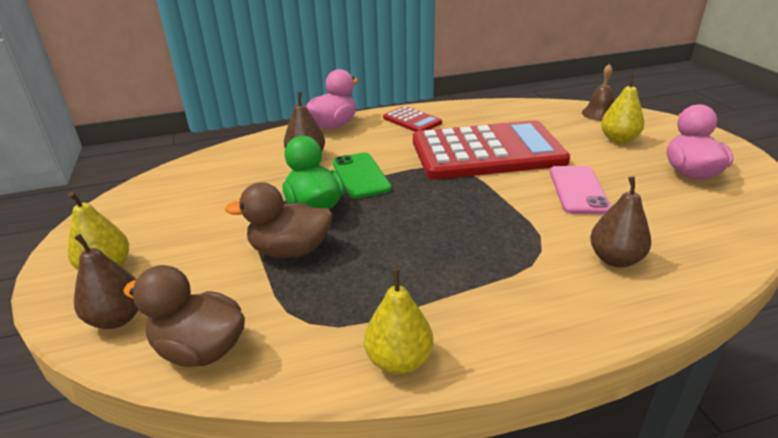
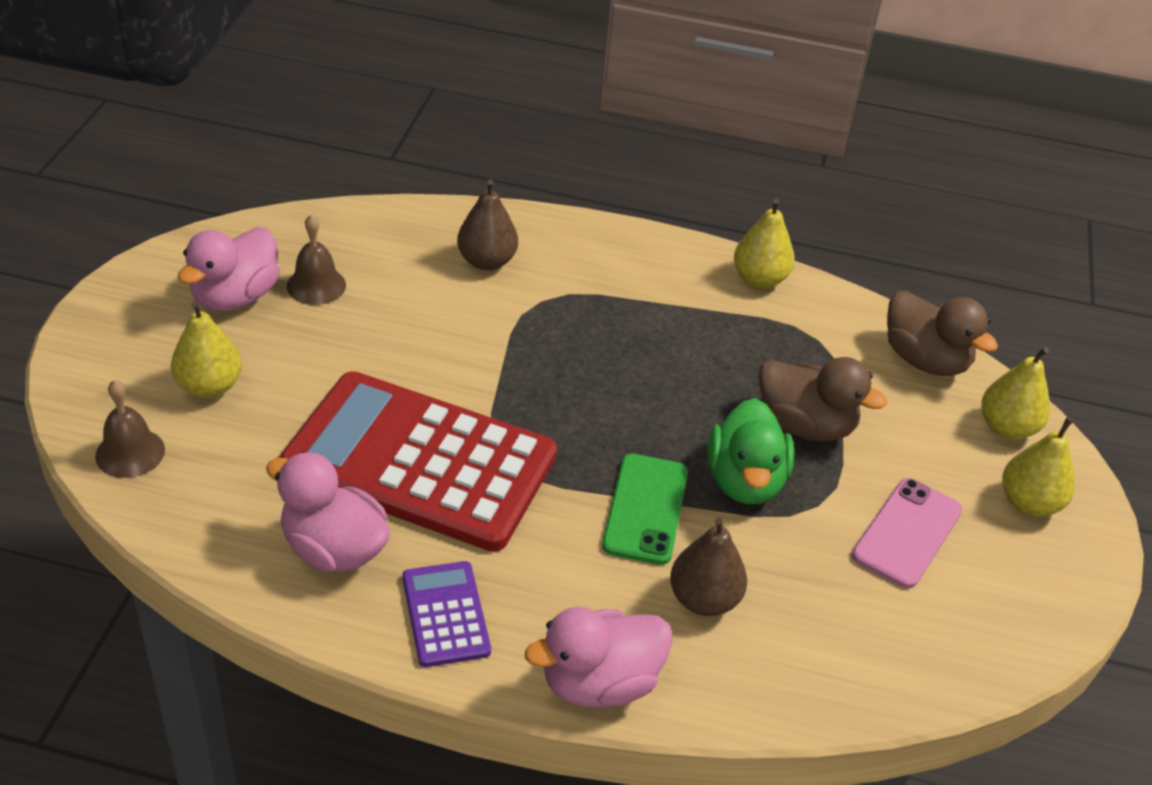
camera: 155 degrees left, 10 degrees up
brown pear [74,234,139,329] -> yellow pear [981,347,1050,439]
red calculator [383,106,442,132] -> purple calculator [402,561,491,667]
pink phone [550,166,611,214] -> pink phone moved to [852,478,962,588]
none -> pink duck [266,452,390,572]
none -> brown bell [287,214,346,305]

